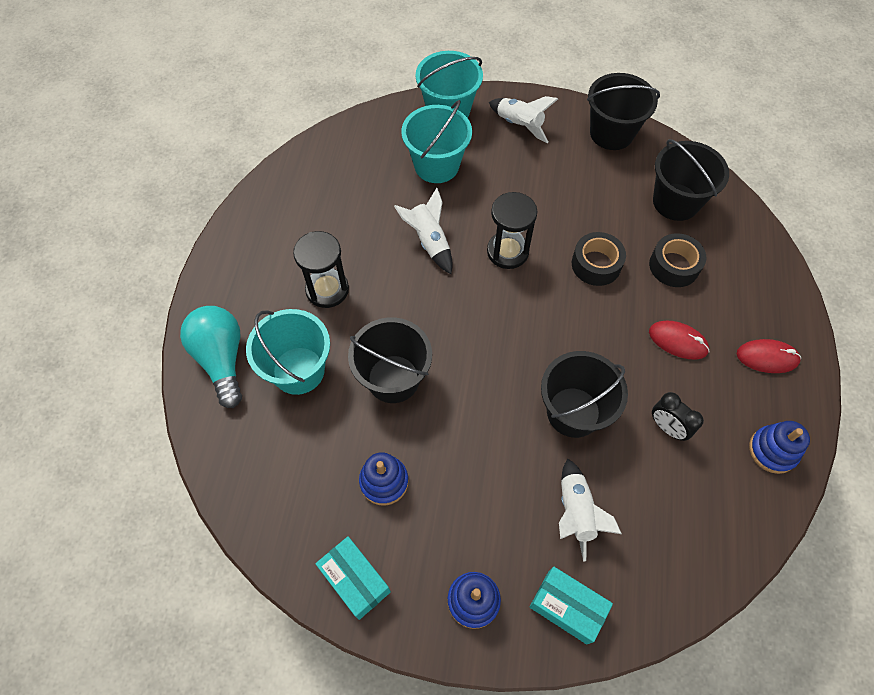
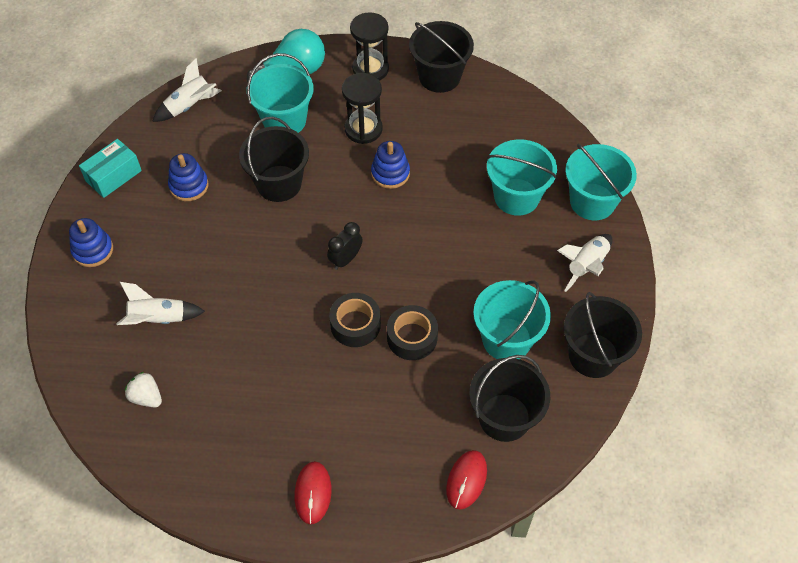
camera: 85 degrees right, 5 degrees down
white rocket [394,188,453,274] -> white rocket moved to [152,58,222,122]
black hourglass [487,192,537,269] -> black hourglass moved to [350,12,389,81]
turquoise box [530,566,613,644] -> none
black bucket [541,351,628,438] -> black bucket moved to [409,21,474,93]
black tape [649,233,706,287] -> black tape moved to [329,293,381,347]
red mouse [649,321,710,360] -> red mouse moved to [446,450,487,510]
black clock [652,392,704,441] -> black clock moved to [327,222,362,270]
blue stacking toy [749,421,810,474] -> blue stacking toy moved to [371,141,410,189]
none -> white strawberry [125,372,162,407]
none -> turquoise bucket [473,280,551,359]

